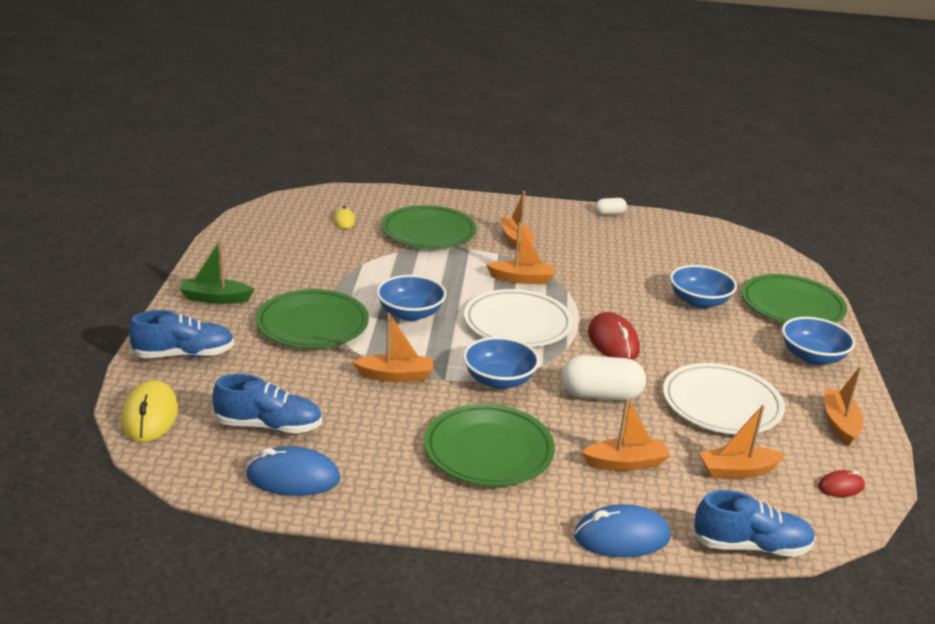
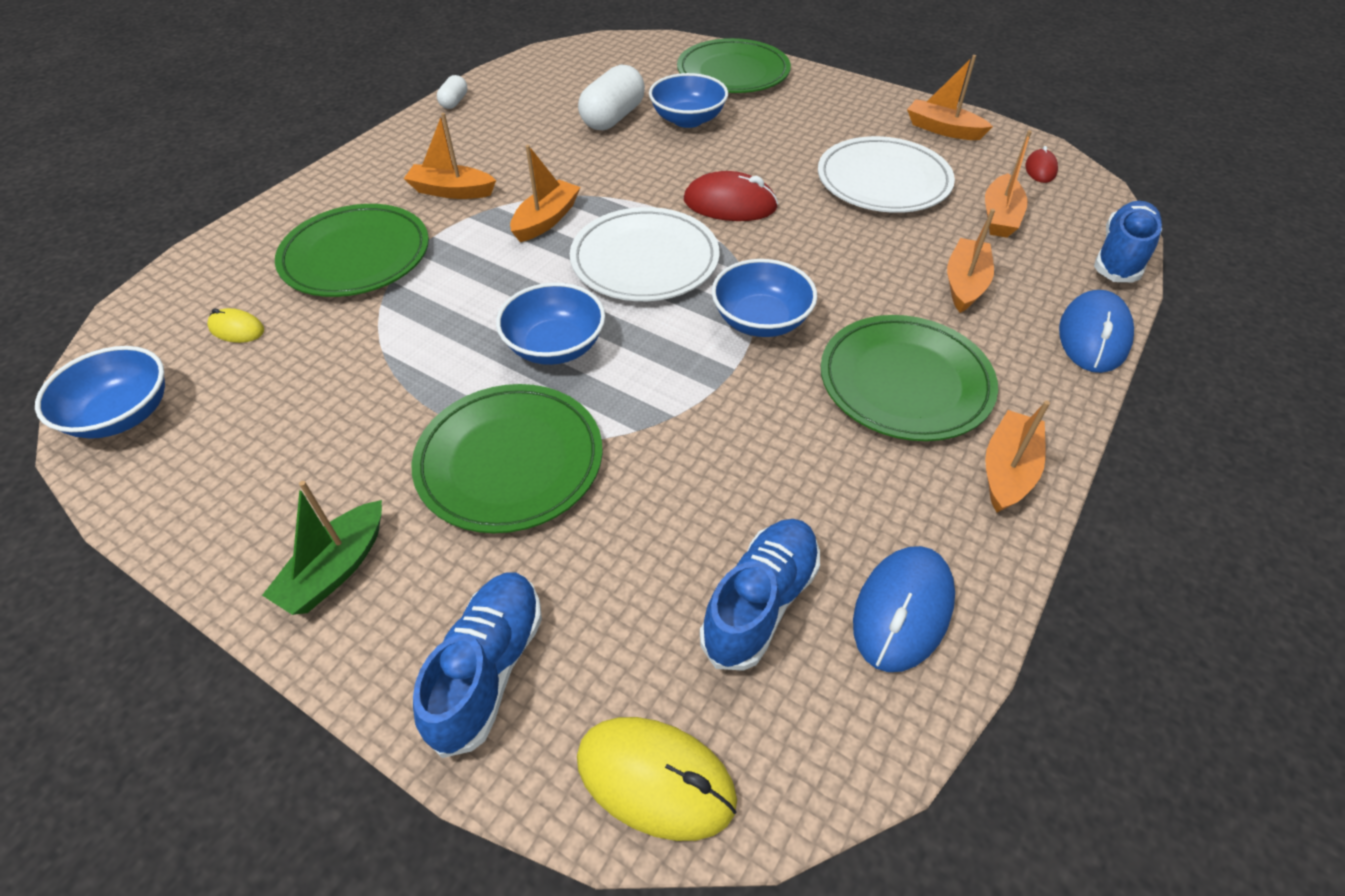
camera: 60 degrees left, 20 degrees up
orange boat [353,313,433,382] -> orange boat moved to [985,401,1050,513]
white capsule [561,355,646,401] -> white capsule moved to [578,64,645,130]
blue bowl [782,317,855,365] -> blue bowl moved to [35,346,165,439]

